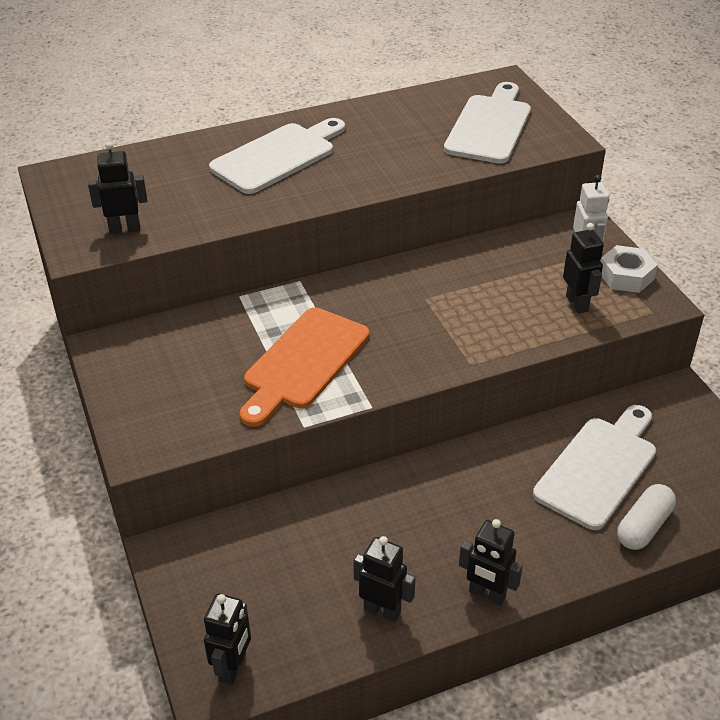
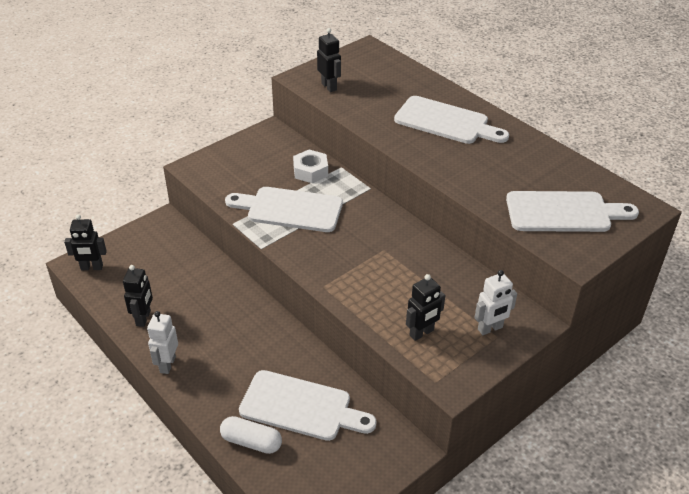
camera: 70 degrees right, 0 degrees up
orange cutting board [240,307,369,427] -> white cutting board [225,187,343,232]
black robot [459,519,523,606] -> white robot [147,311,178,374]
white nut [601,245,658,293] -> white nut moved to [293,150,328,183]

